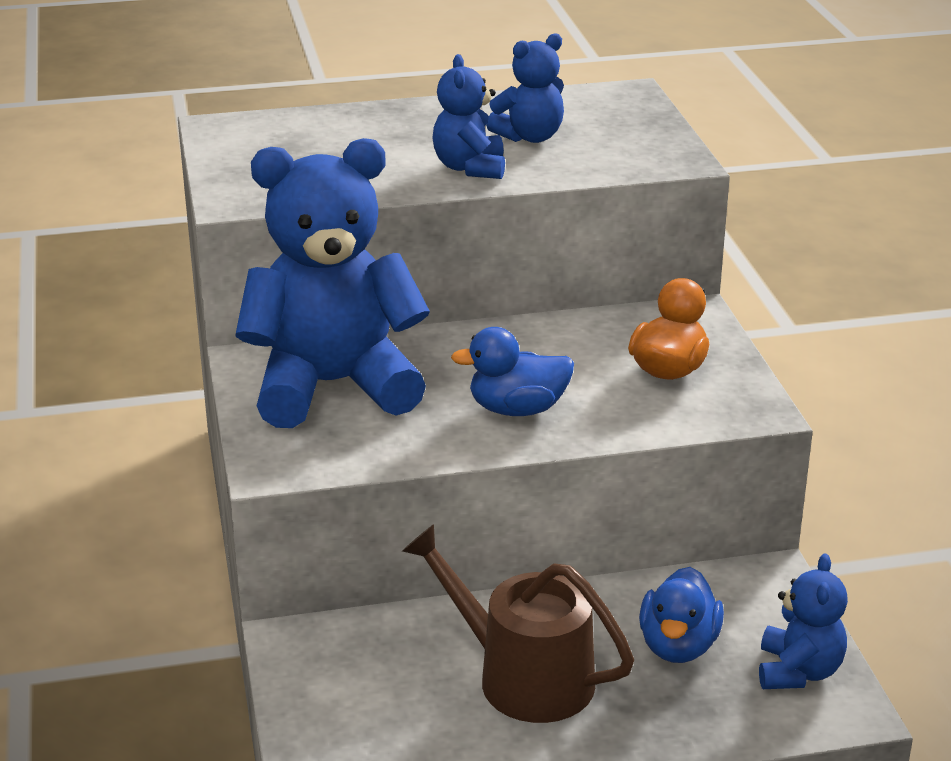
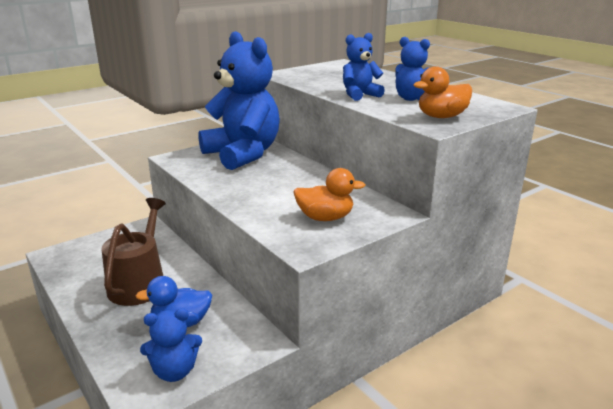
camera: 65 degrees right, 5 degrees down
blue duck [451,327,574,416] -> none
none -> orange duck [413,66,472,118]

